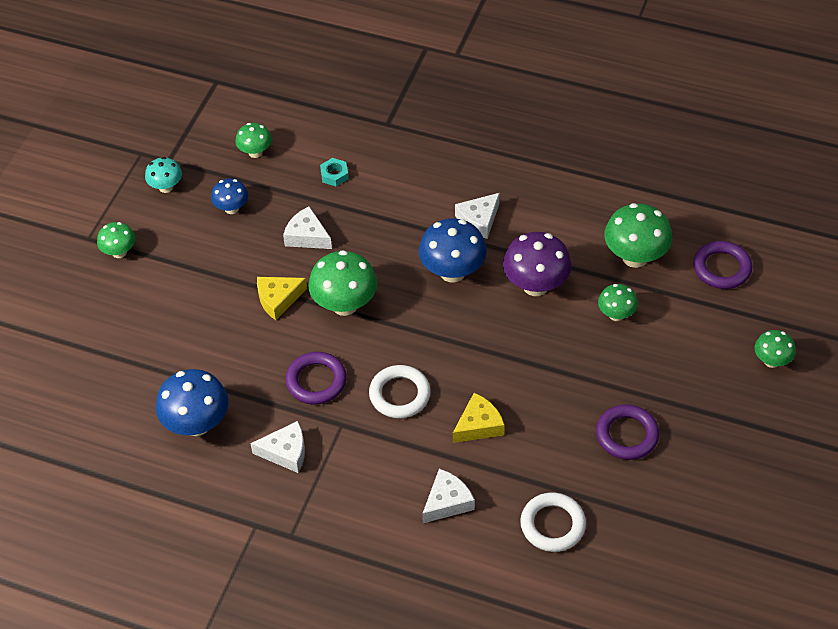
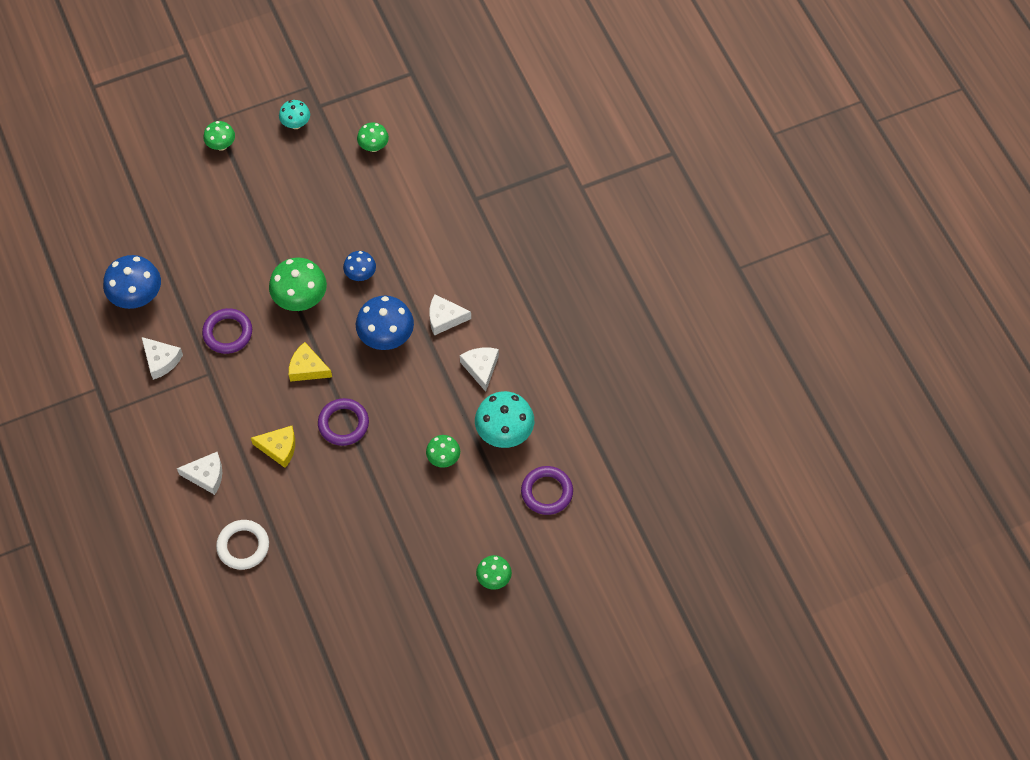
camera: 45 degrees right, 10 degrees up
blue mushroom [211,178,248,214] -> blue mushroom moved to [343,251,376,281]
yellow cheese [257,277,307,320] -> yellow cheese moved to [289,342,332,382]
white cheese [283,206,332,249] -> white cheese moved to [460,347,499,392]
turquoise nut [320,158,348,186] -> none
white ring [369,365,431,418] -> none
purple mushroom [503,232,572,296] -> none
purple ring [596,404,659,460] -> purple ring moved to [318,398,369,446]
green mushroom [604,203,672,268] -> turquoise mushroom [475,391,534,448]

